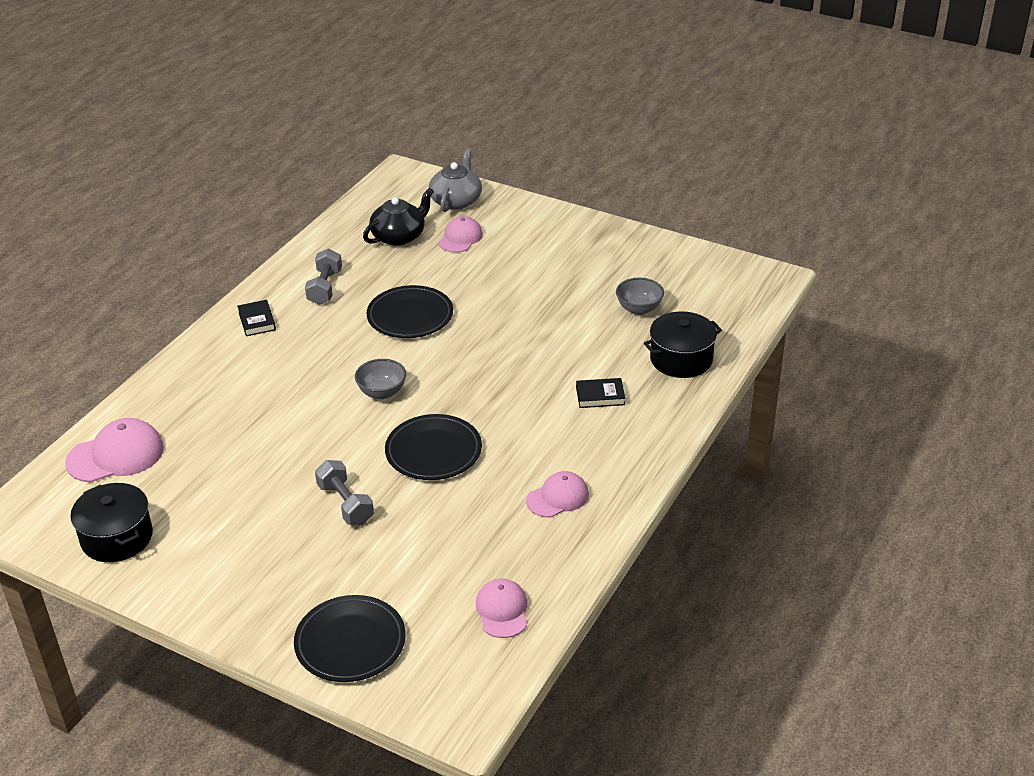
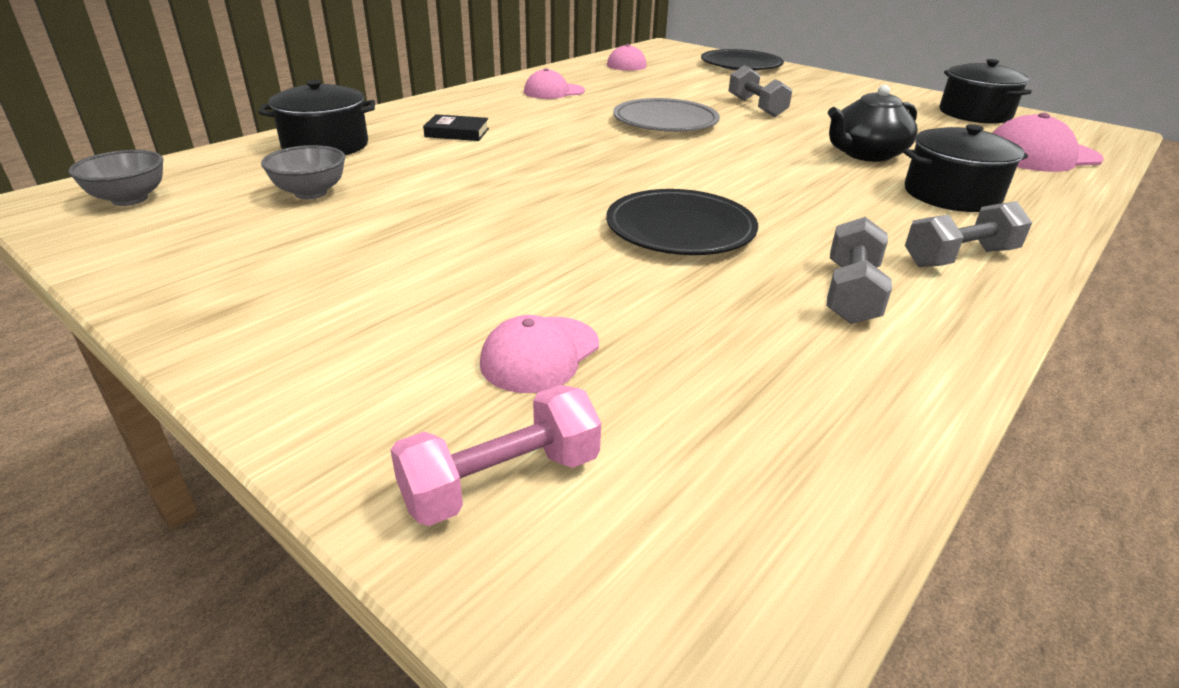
camera: 170 degrees left, 5 degrees down
black book [237,300,276,336] -> grey dumbbell [905,201,1032,267]
grey bowl [355,359,406,399] -> grey bowl moved to [68,150,163,206]
black teapot [363,188,434,246] -> black teapot moved to [828,85,918,162]
black plate [385,414,482,480] -> grey plate [613,98,720,132]
grey teapot [429,148,482,212] -> pink dumbbell [390,385,601,526]
none -> black pot [904,124,1028,212]

